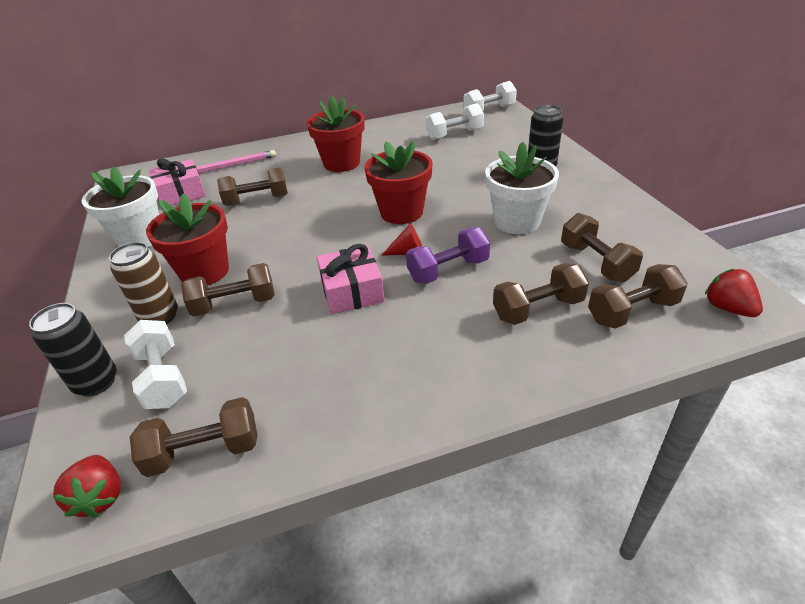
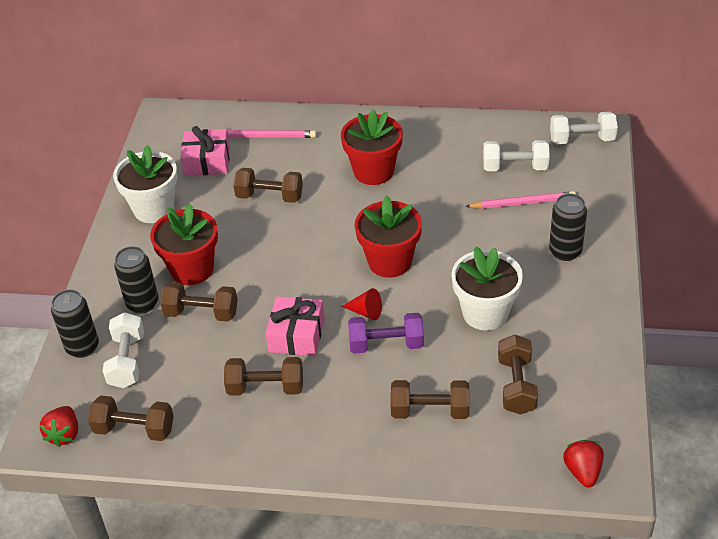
camera: 25 degrees right, 5 degrees up
brown can [109,242,178,324] -> black can [114,246,158,314]
brown dumbbell [588,264,688,329] -> brown dumbbell moved to [224,357,303,396]
none -> pink pencil [465,191,576,209]

